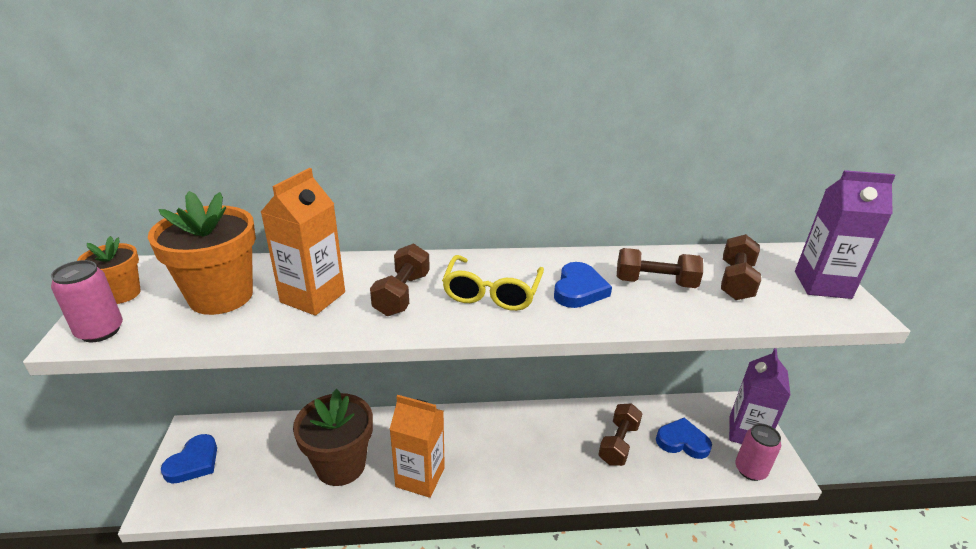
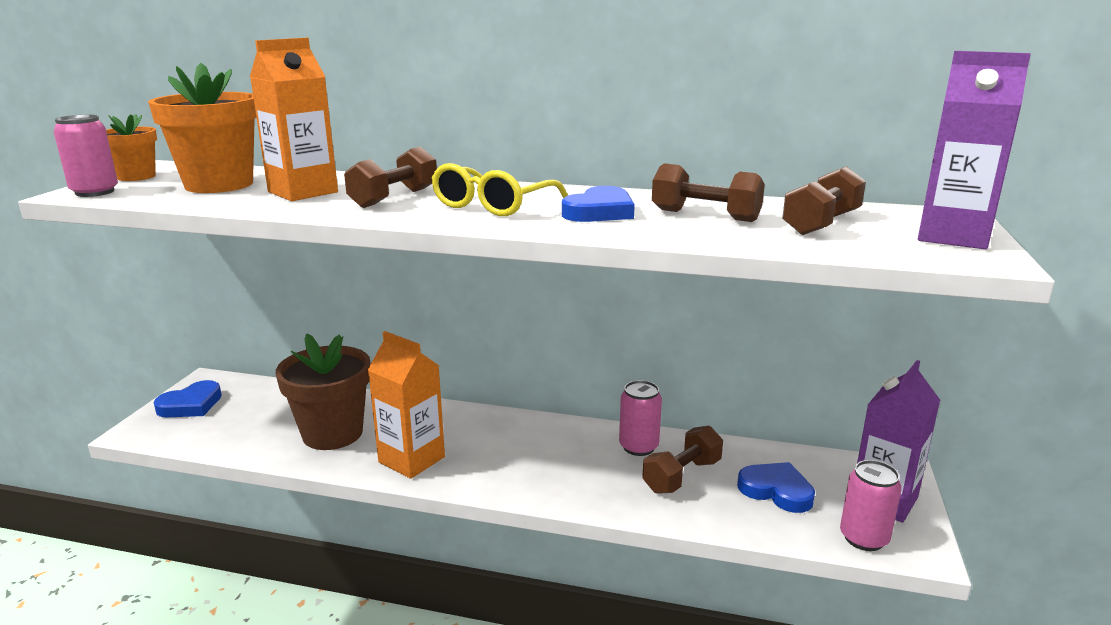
camera: 20 degrees right, 10 degrees down
none -> pink can [619,380,662,456]

